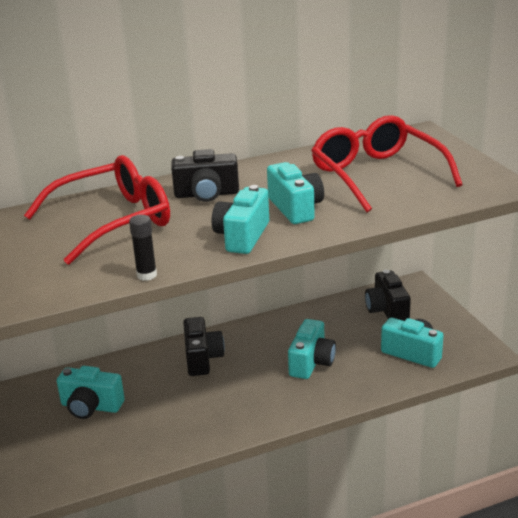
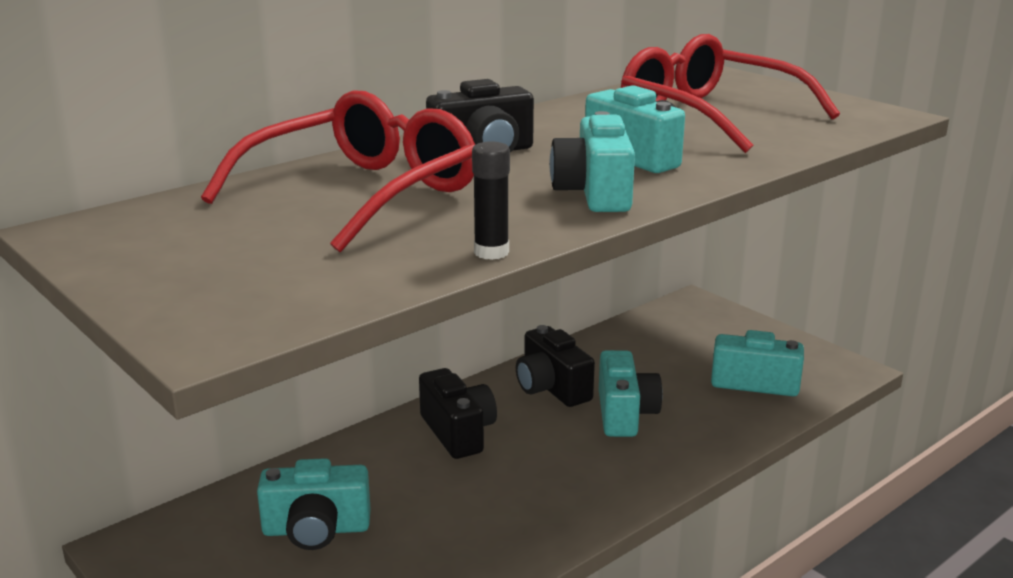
camera: 20 degrees left, 5 degrees down
black camera [365,270,411,321] -> black camera moved to [516,325,595,407]

